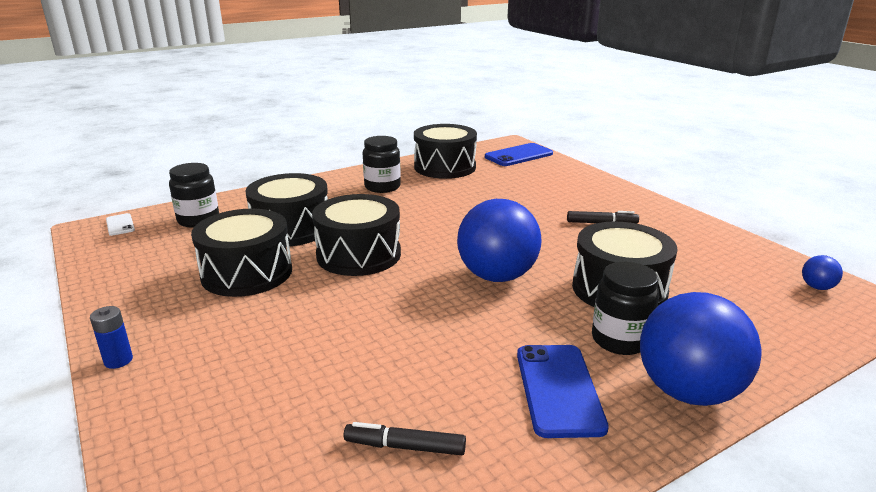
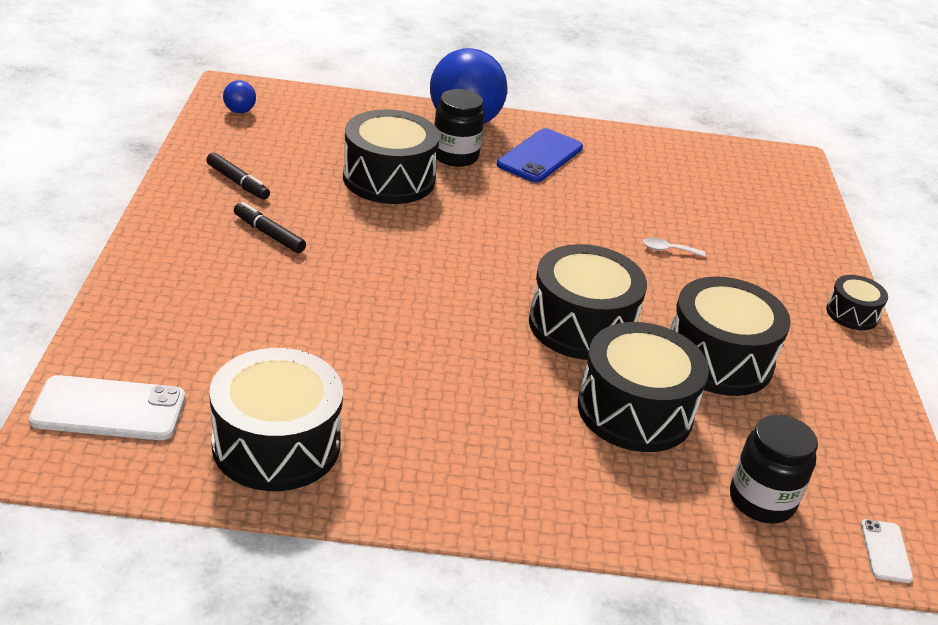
camera: 150 degrees left, 10 degrees up
blue battery [90,306,133,369] -> black drum [826,275,888,330]
black marker [344,422,466,455] -> black marker moved to [206,152,270,200]
black jar [363,136,401,193] -> none
blue ball [457,199,541,282] -> none
blue phone [485,143,553,166] -> white phone [29,375,185,440]
none -> white spoon [643,237,705,257]

